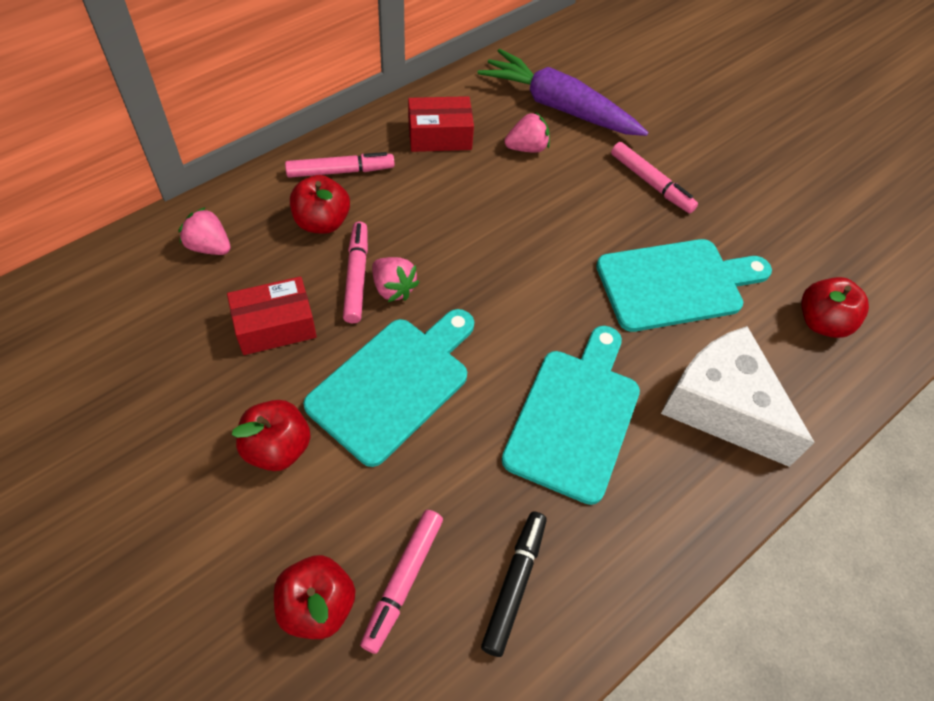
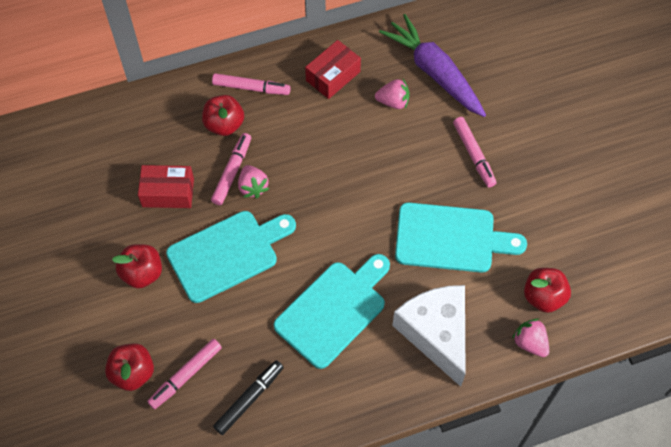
camera: 25 degrees right, 5 degrees up
pink strawberry [179,207,231,255] -> pink strawberry moved to [512,319,549,357]
red box [408,96,474,152] -> red box turned 60 degrees counterclockwise [305,40,361,99]

